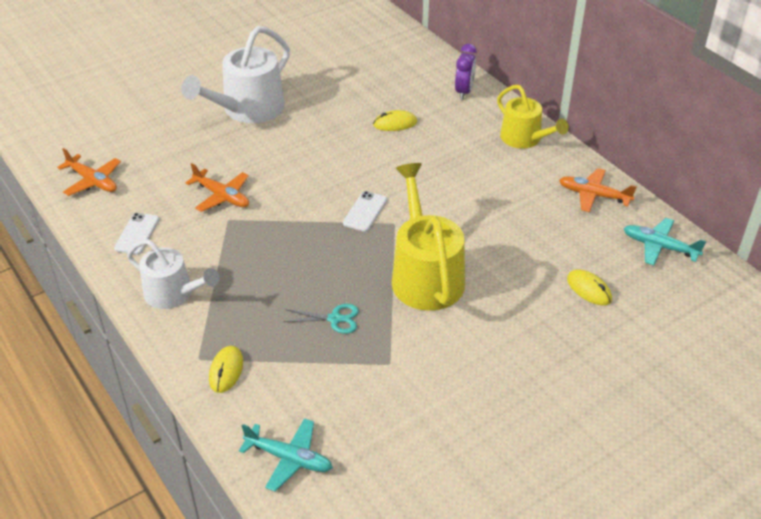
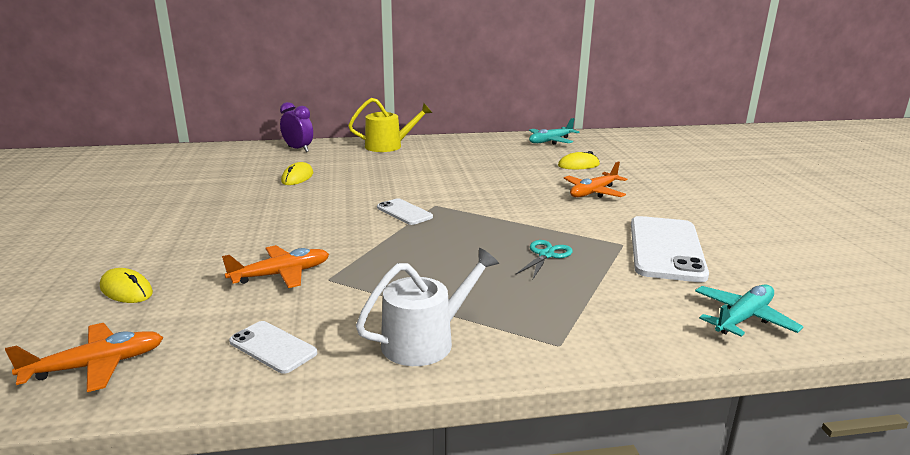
camera: 65 degrees left, 20 degrees down
white watering can [181,26,290,123] -> none
yellow mouse [209,346,243,393] -> yellow mouse moved to [100,268,153,303]
yellow watering can [392,163,465,311] -> none
orange plane [559,168,637,212] -> orange plane moved to [564,161,627,198]
none -> white phone [631,216,709,282]

